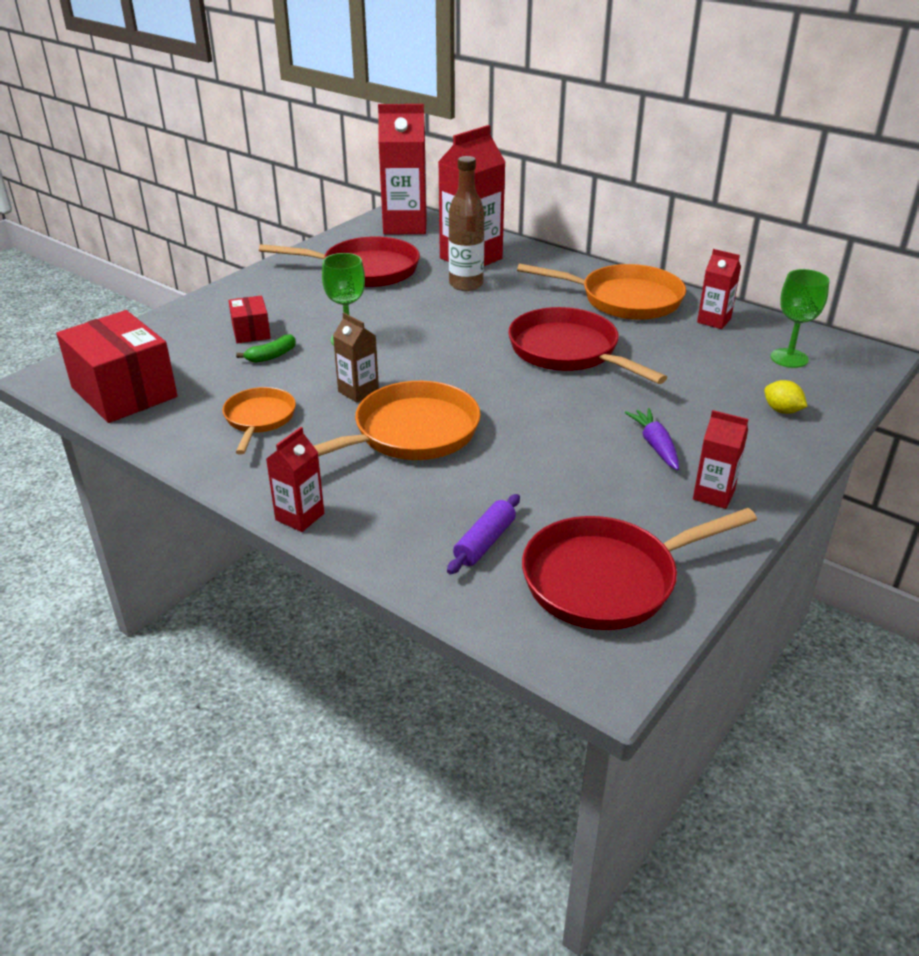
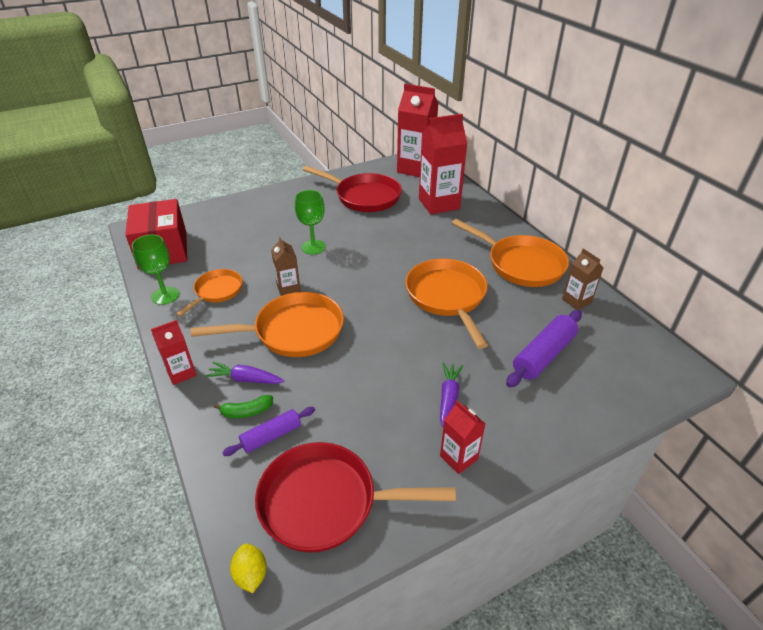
camera: 25 degrees right, 5 degrees up
red box [228,295,271,344] -> none
green banana [236,334,296,363] -> green banana moved to [214,395,273,418]
brown bottle [448,156,485,291] -> none
red pan [508,307,667,384] -> orange pan [406,259,488,349]
red carton [697,249,741,329] -> brown carton [562,248,604,310]
yellow lemon [764,380,807,414] -> yellow lemon moved to [230,543,267,593]
green goblet [771,269,829,368] -> green goblet moved to [131,234,179,305]
none -> purple carrot [205,362,284,384]
none -> purple rolling pin [506,310,582,387]

